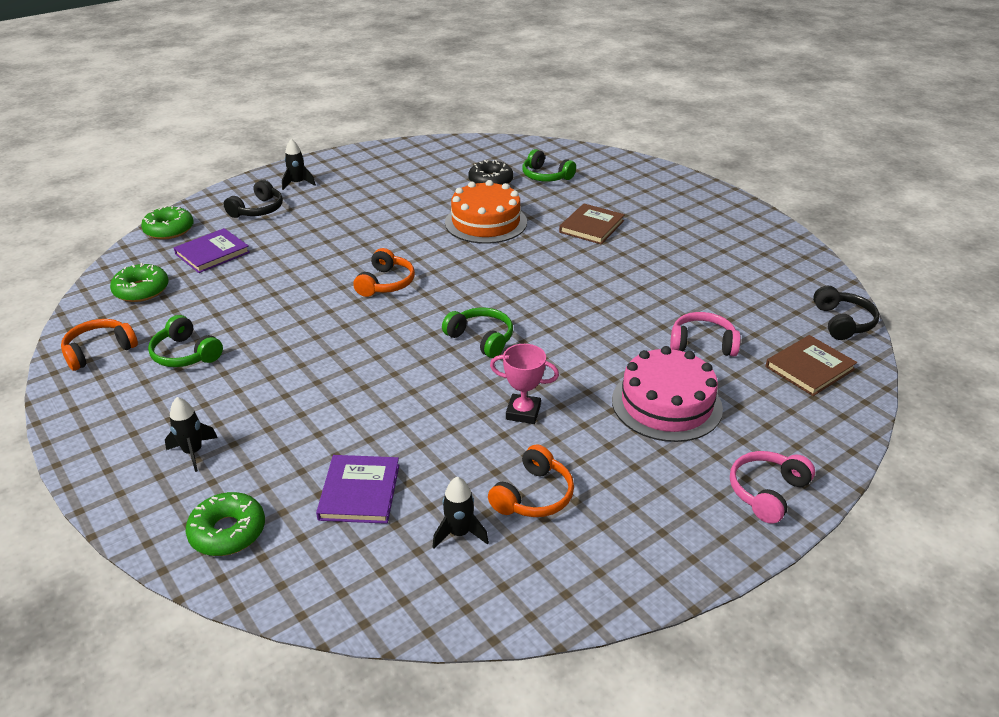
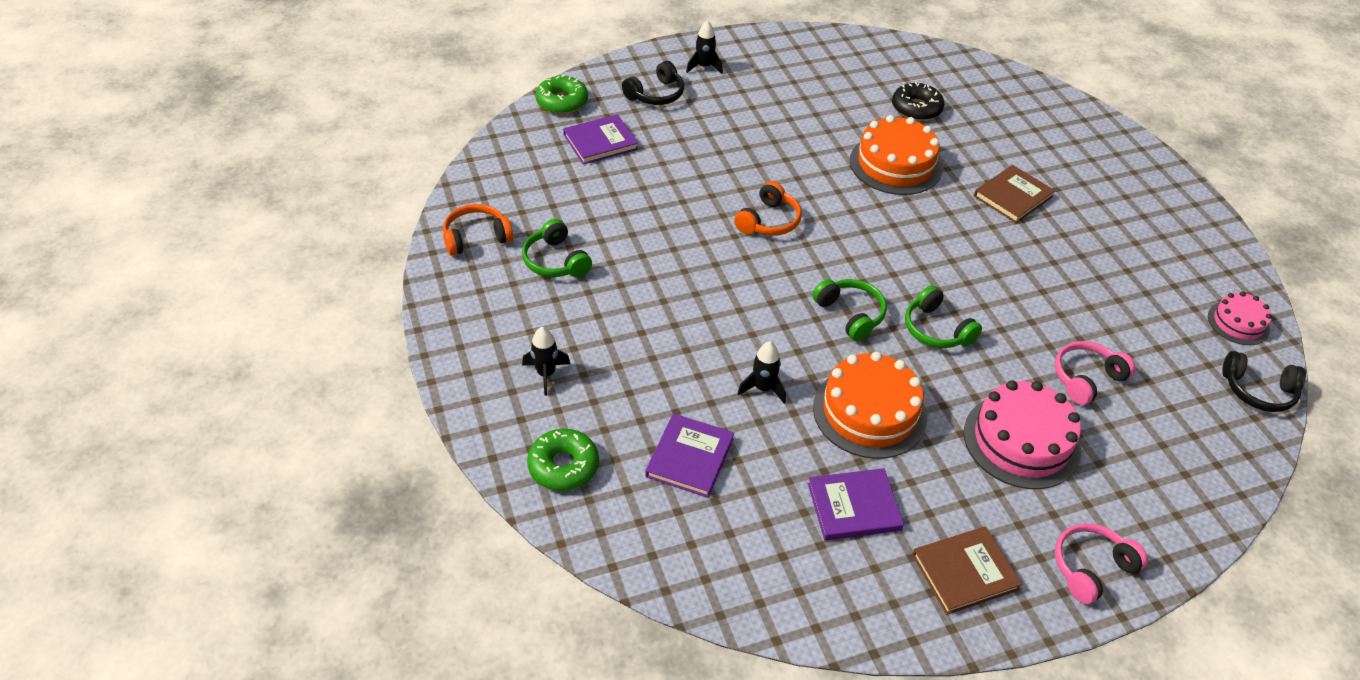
camera: 15 degrees right, 10 degrees up
green donut [110,263,169,302] -> none
black rocket [433,477,489,548] -> black rocket moved to [737,342,786,404]
orange headphones [488,444,574,517] -> purple book [808,468,904,541]
pink trophy [490,344,559,424] -> orange cake [813,352,927,459]
green headphones [522,149,576,181] -> green headphones moved to [905,285,982,348]
pink headphones [670,312,741,356] -> pink headphones turned 60 degrees counterclockwise [1055,341,1136,405]
brown book [766,335,857,396] -> brown book moved to [912,526,1022,615]
black headphones [813,286,879,340] -> black headphones turned 90 degrees clockwise [1222,351,1306,412]
none -> pink cake [1208,292,1272,345]

